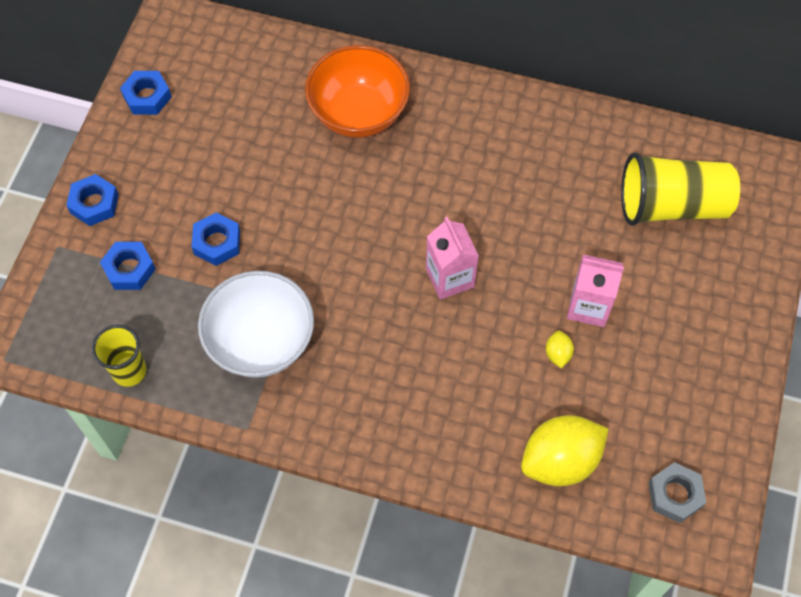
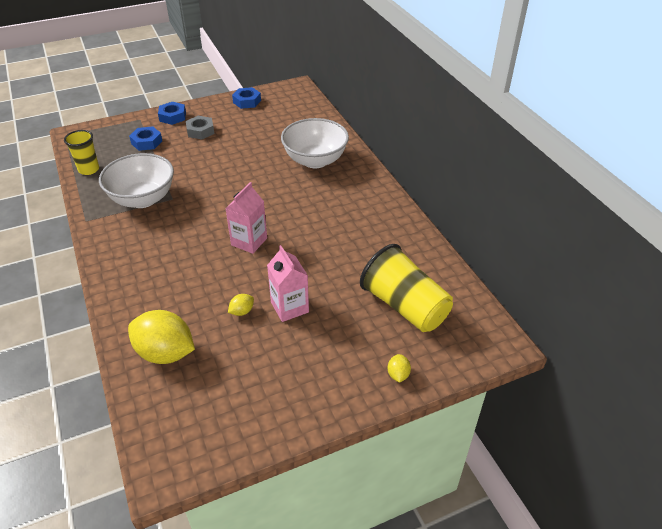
camera: 50 degrees right, 20 degrees down
blue nut [192,213,240,266] -> none
orange bowl [305,45,410,138] -> white bowl [281,118,349,168]
grey nut [649,462,706,523] -> grey nut moved to [186,116,214,139]
none -> yellow lemon [388,354,411,383]

